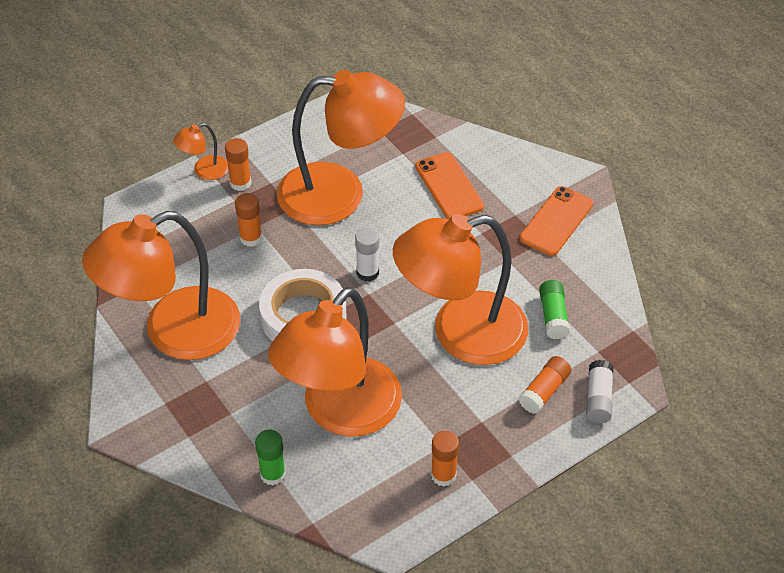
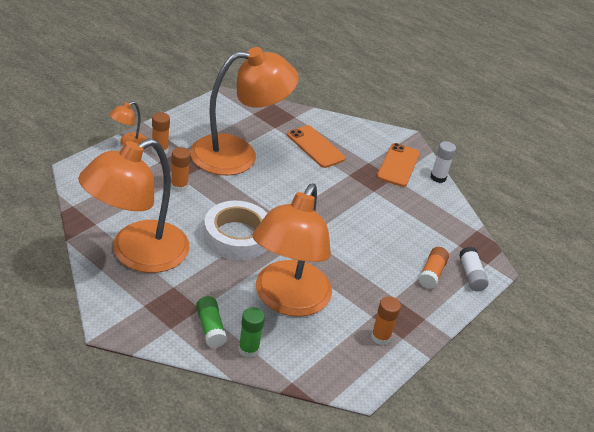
camera: 20 degrees left, 10 degrees down
white glue stick [355,228,379,282] -> white glue stick moved to [431,141,456,183]
orange lamp [393,214,528,365] -> none
green glue stick [539,280,570,339] -> green glue stick moved to [196,296,227,348]

